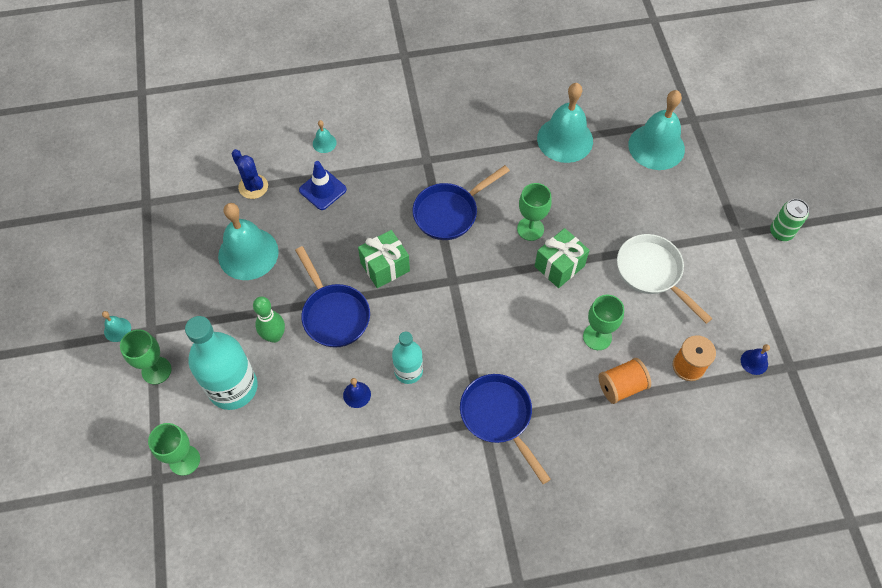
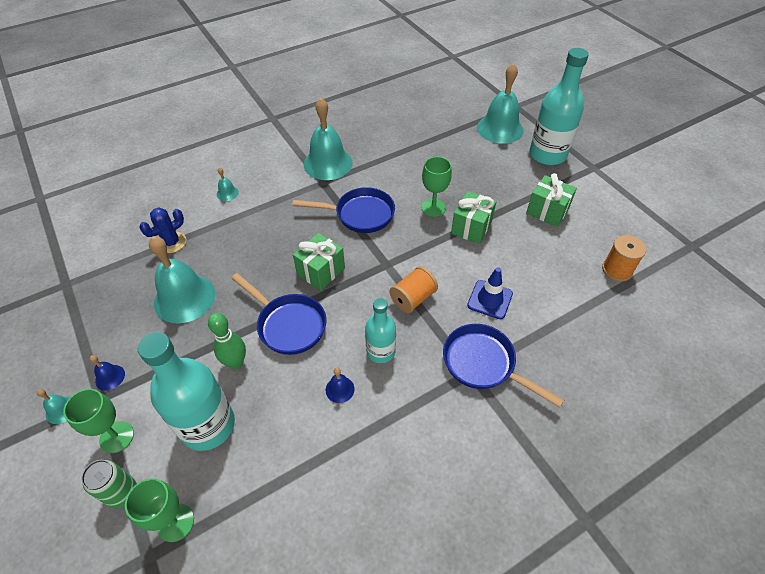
camera: 20 degrees left, 10 degrees down
blue cactus [231,149,268,199] -> blue cactus turned 75 degrees counterclockwise [139,207,186,253]
blue traffic cone [299,161,347,210] -> blue traffic cone moved to [467,267,513,319]
blue pan [413,165,510,240] -> blue pan turned 120 degrees counterclockwise [293,187,395,233]
turquoise bell [537,83,593,163] -> turquoise bell moved to [304,98,352,180]
green goblet [583,295,624,350] -> none
orange spool [598,358,651,404] -> orange spool moved to [390,266,438,313]
white pan [617,234,712,324] -> green gift [526,173,577,227]
blue bell [741,344,770,375] -> blue bell moved to [90,355,125,391]
green can [770,199,809,241] -> green can moved to [81,460,137,508]
none -> turquoise bottle [529,48,589,165]

